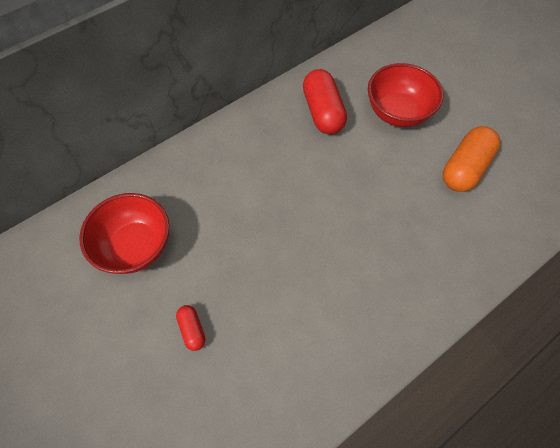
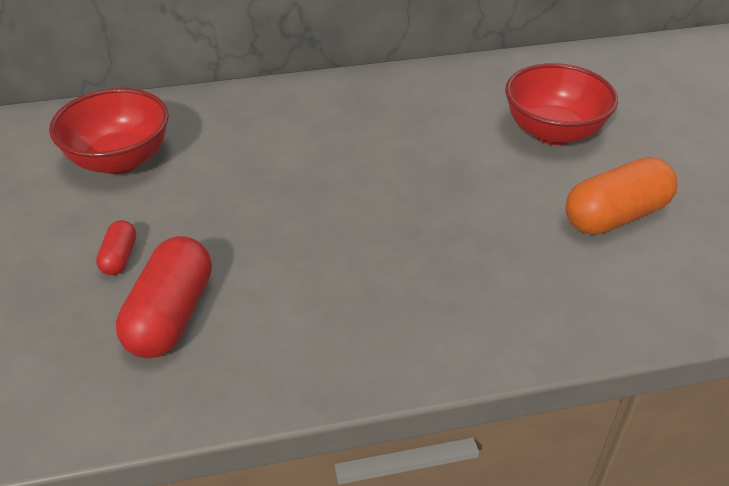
camera: 25 degrees right, 20 degrees down
red capsule [303,69,347,135] -> red capsule moved to [116,236,212,358]

